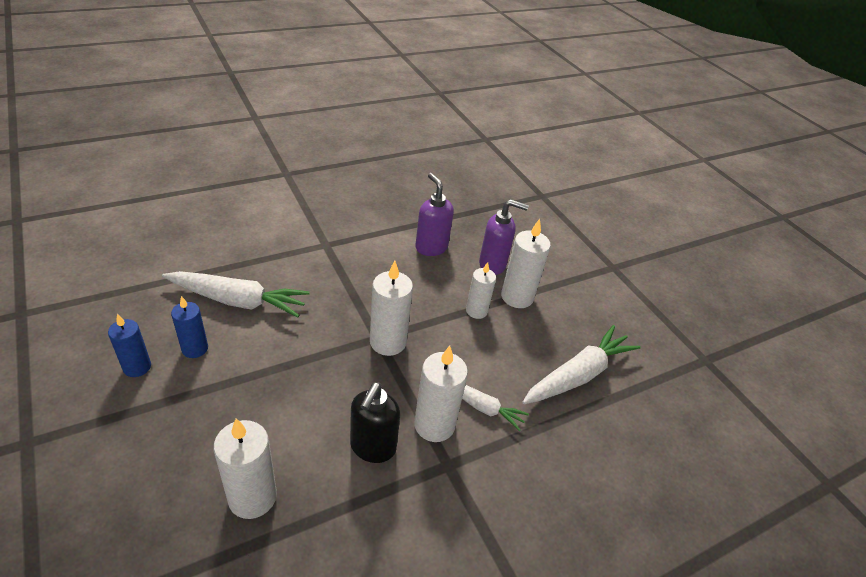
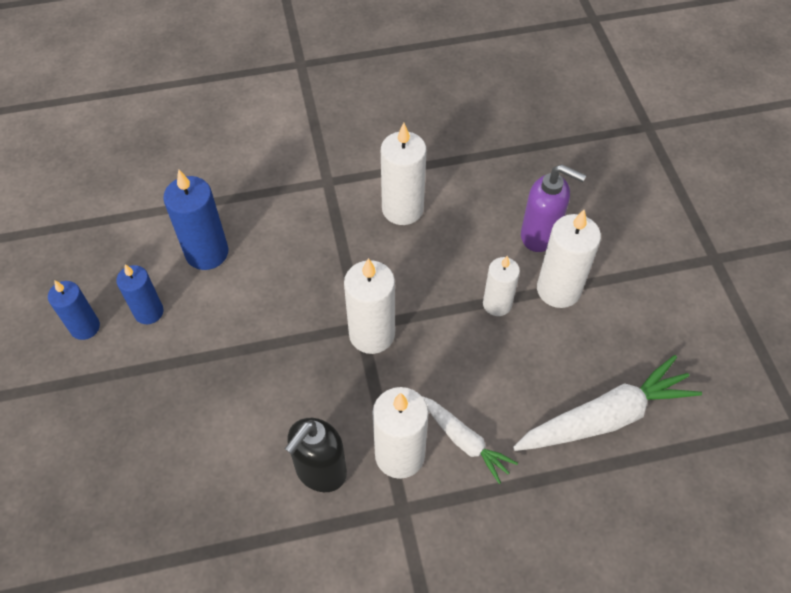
camera: 20 degrees right, 15 degrees up
white carrot [162,271,310,317] -> blue candle [163,169,228,270]
white candle [213,418,277,519] -> white candle moved to [381,123,426,225]
purple soap dispenser [415,173,454,256] -> none

